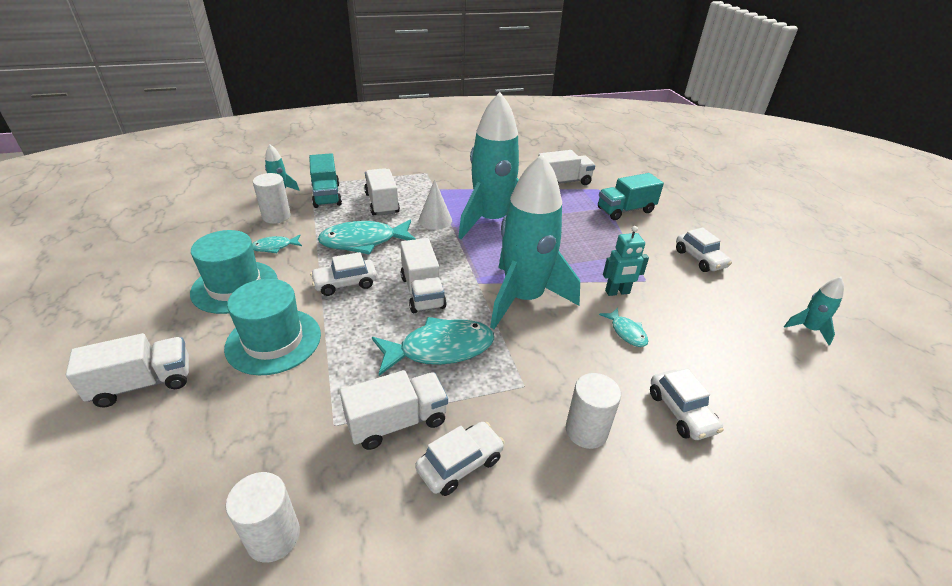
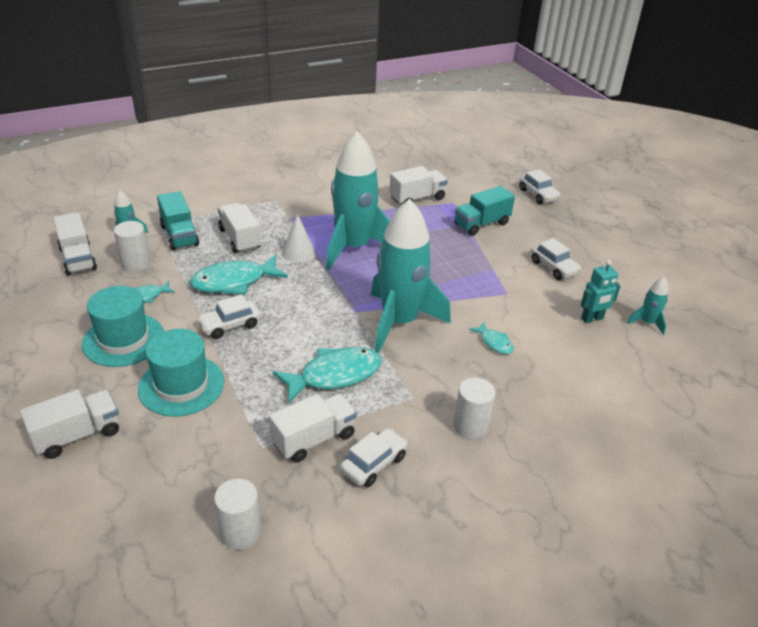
camera: 10 degrees left, 0 degrees up
white truck [400,238,447,313] -> white truck moved to [53,212,97,275]
turquoise robot [603,226,649,296] -> turquoise robot moved to [581,260,620,323]
white car [650,368,724,440] -> white car moved to [519,169,561,204]

